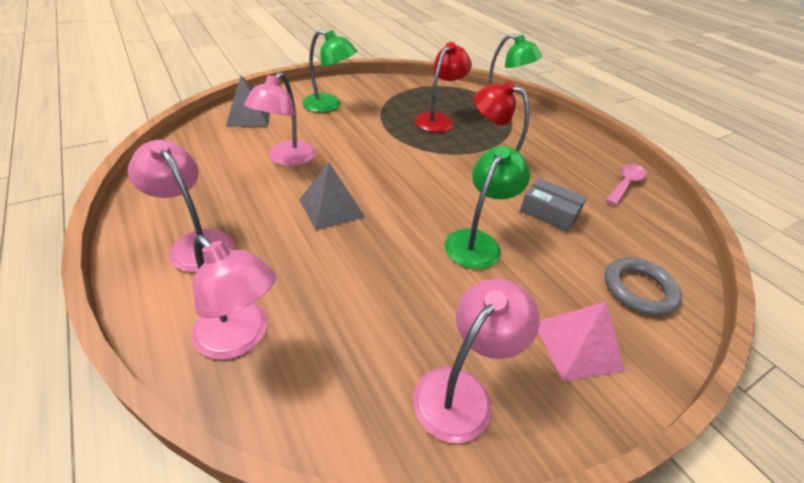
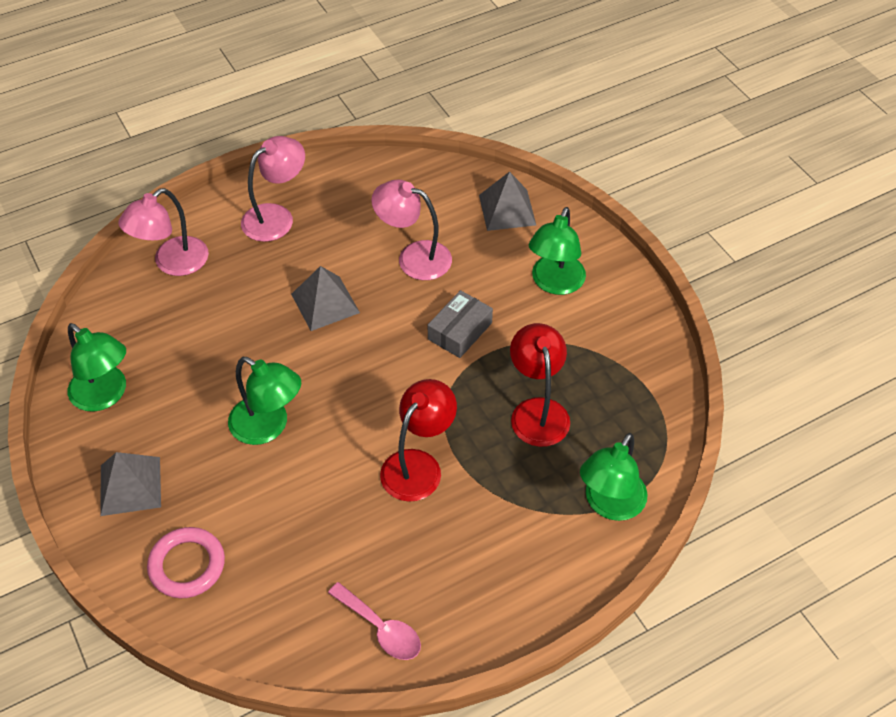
camera: 95 degrees right, 10 degrees up
pink lamp [413,279,540,443] -> green lamp [68,323,126,412]
red lamp [415,42,472,133] -> red lamp turned 135 degrees counterclockwise [510,323,570,447]
grey box [520,178,587,232] -> grey box moved to [428,290,493,358]
pink pyramid [538,302,625,381] -> grey pyramid [100,452,161,516]
grey ring [605,258,682,316] -> pink ring [147,527,225,598]

